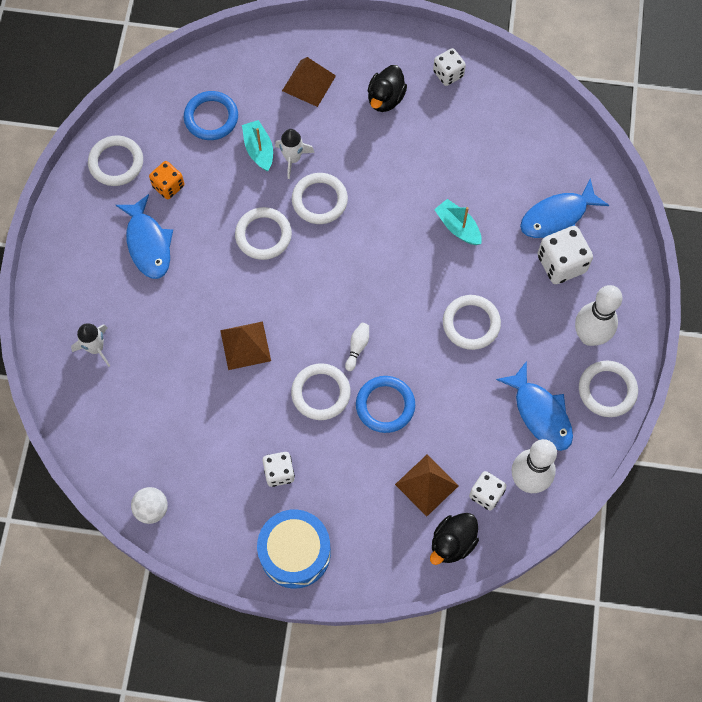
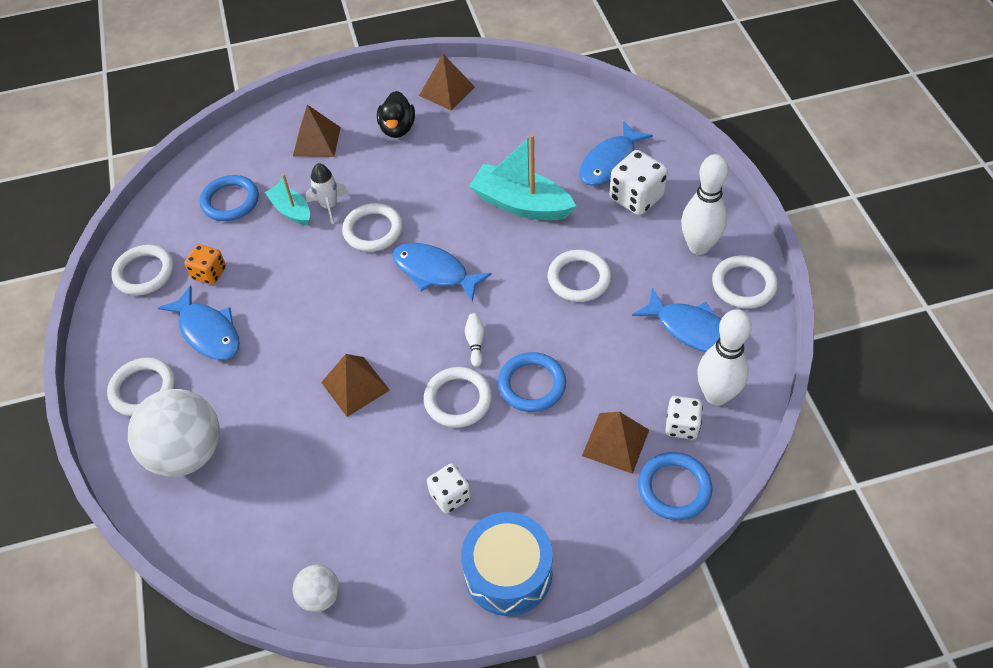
camera: 20 degrees left, 15 degrees down
white rocket [71,323,110,367] -> white ball [128,389,220,477]
white ring [235,207,292,260] -> white ring moved to [107,357,175,416]
black duck [430,513,479,565] -> blue ring [638,452,713,520]
white dice [433,48,466,86] -> brown pyramid [419,54,475,111]
turquoise boat [434,199,482,245] -> turquoise boat [469,134,576,220], size x1.74
none -> blue fish [392,243,492,302]

